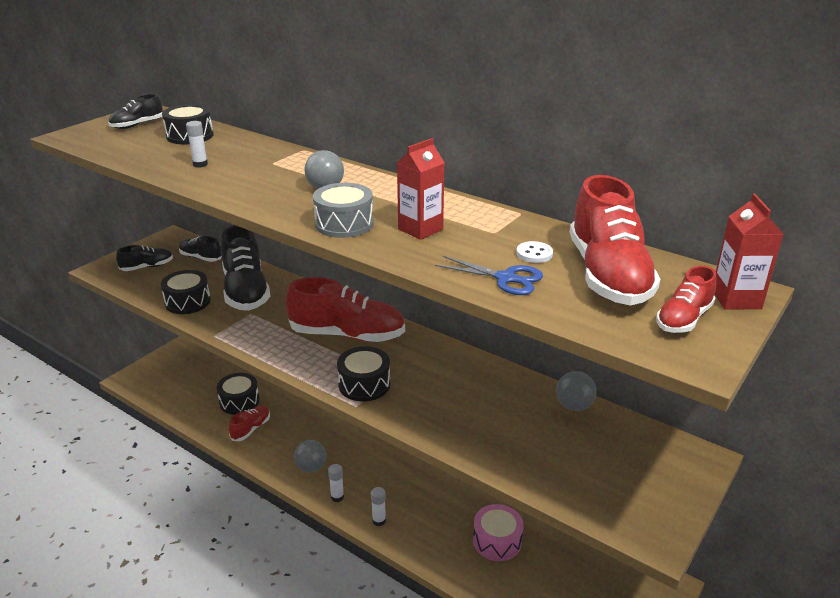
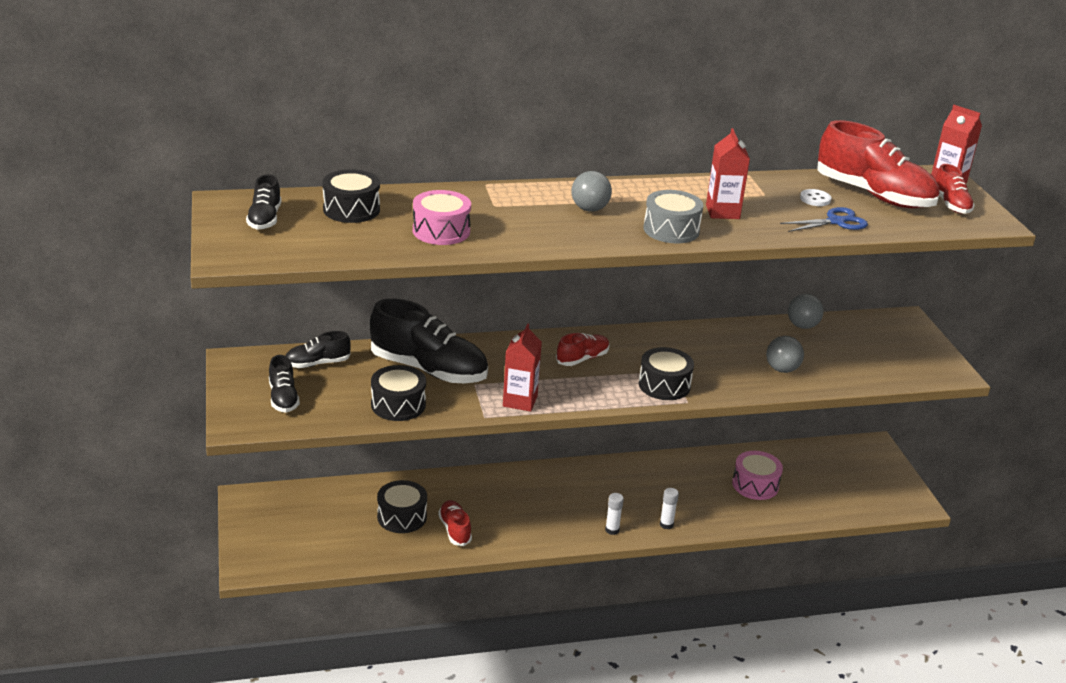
camera: 50 degrees left, 0 degrees up
black shoe [116,245,173,271] -> black shoe turned 150 degrees clockwise [269,355,300,413]
white glue stick [186,121,208,168] -> pink drum [413,190,471,245]
red shoe [286,277,405,342] -> red shoe [556,333,610,366], size x0.51
grey ball [294,440,326,473] -> grey ball moved to [766,336,804,373]
none -> red carton [503,324,542,412]

